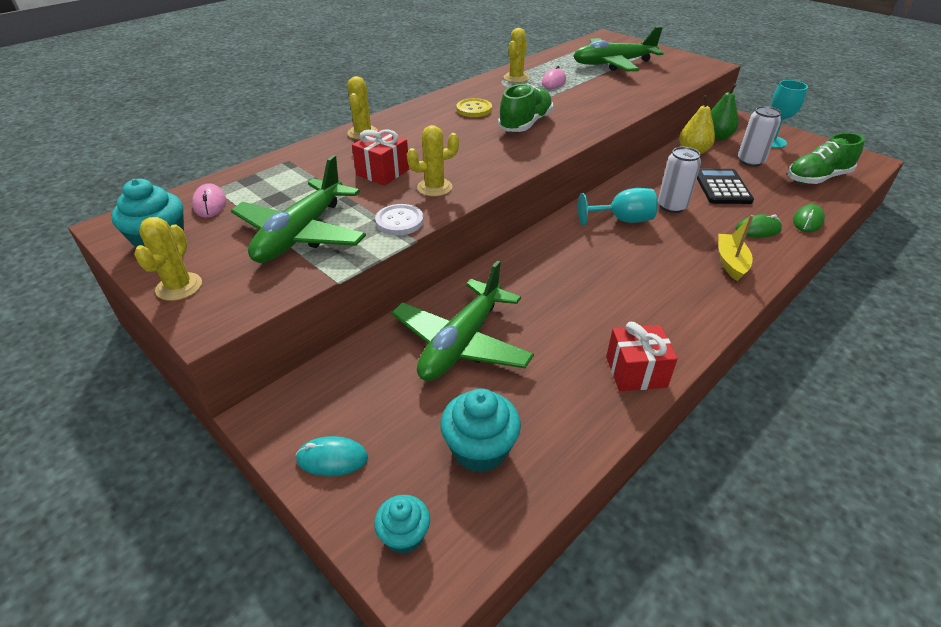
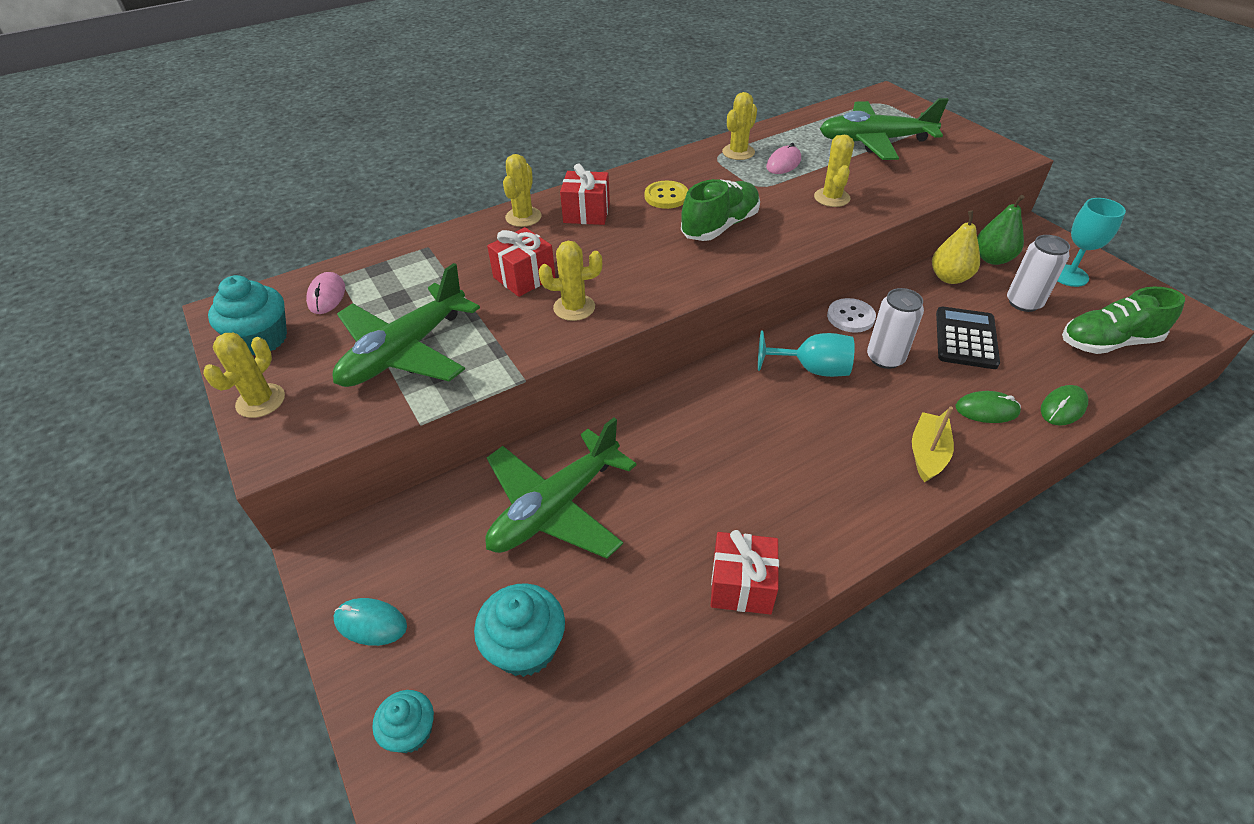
camera: 15 degrees right, 5 degrees up
white button [375,204,424,235] -> white button moved to [827,298,876,333]
none -> red gift [560,164,610,225]
none -> yellow cactus [814,135,854,207]

